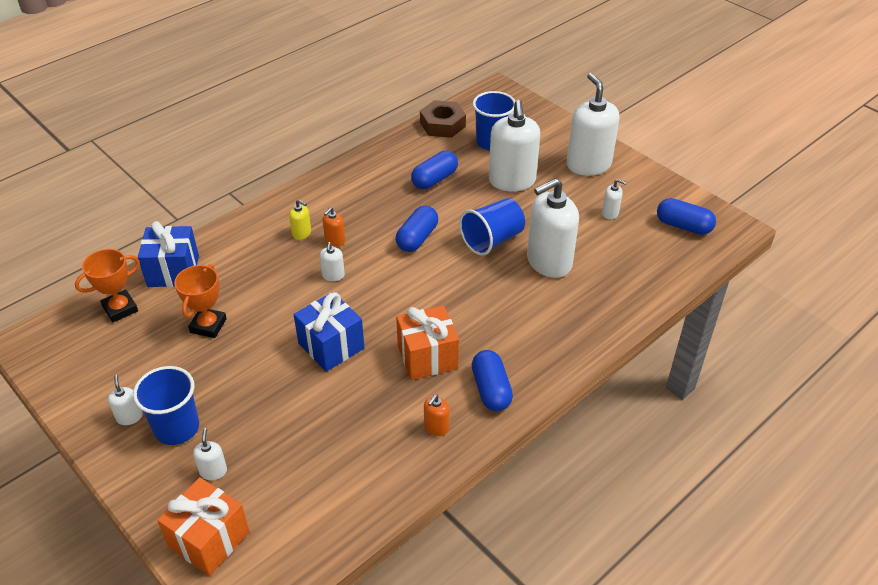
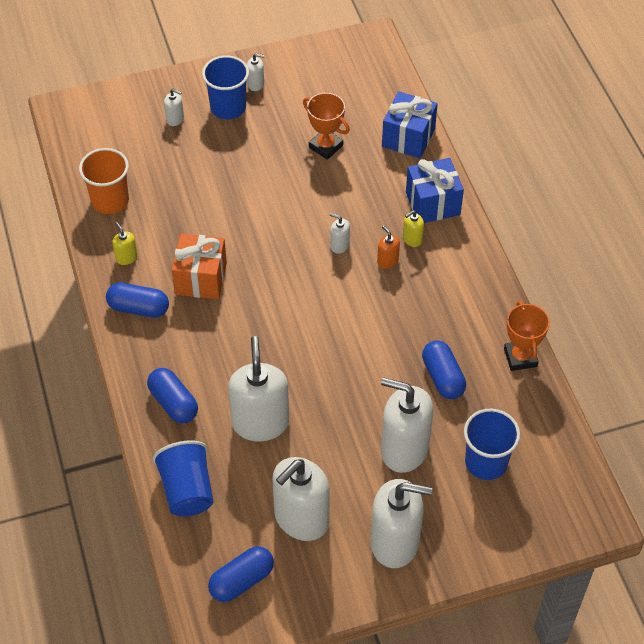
camera: 115 degrees right, 10 degrees up
orange trophy [75,249,140,323] -> orange trophy moved to [504,300,550,371]
orange gift [157,477,250,576] -> none
blue gift [294,292,364,372] -> blue gift moved to [406,158,464,223]
blue capsule [396,206,438,252] -> blue capsule moved to [147,368,198,423]
brown nut [420,100,466,138] -> none
orange soap dispenser [424,395,450,436] -> yellow soap dispenser [112,222,138,265]
blue cup [459,198,525,256] -> blue cup moved to [153,440,213,517]
white soap dispenser [602,179,627,219] -> white soap dispenser [272,457,330,541], size x2.32
none -> orange cup [79,148,129,214]

